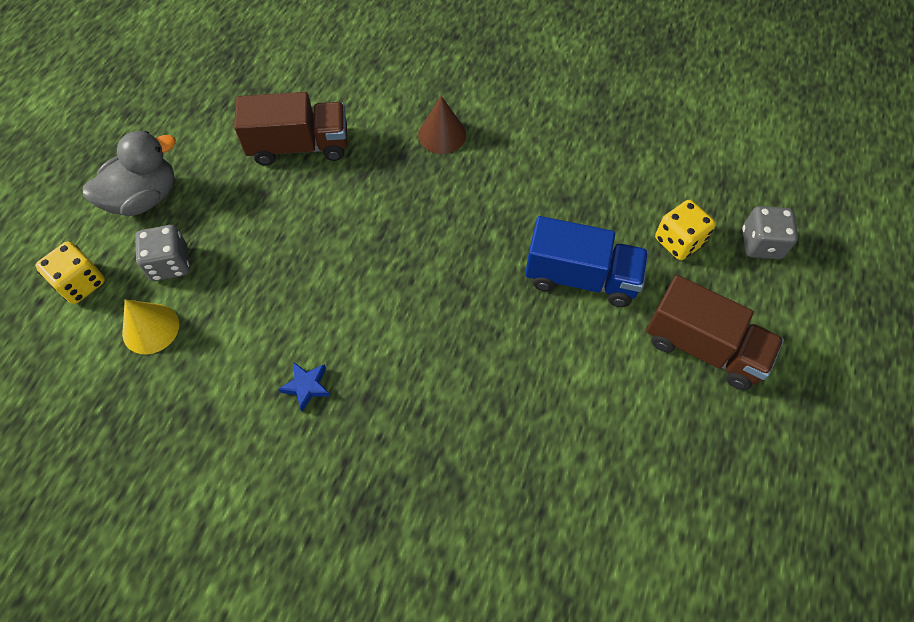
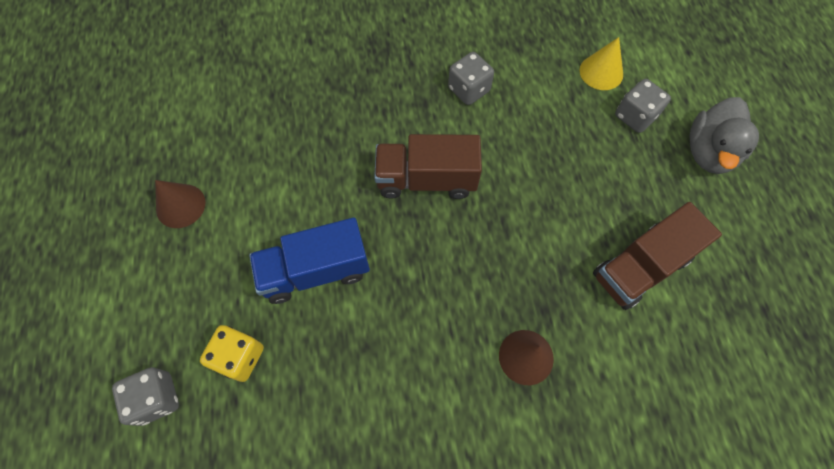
camera: 150 degrees right, 5 degrees up
yellow dice [36,242,105,304] -> none
blue star [279,363,331,412] -> grey dice [448,52,494,105]
brown truck [646,275,784,390] -> brown truck moved to [374,134,482,199]
none -> brown cone [155,180,205,228]

